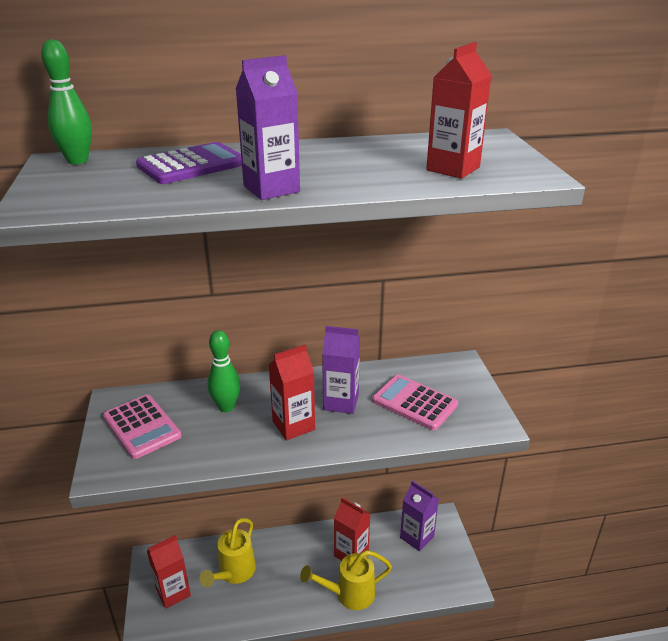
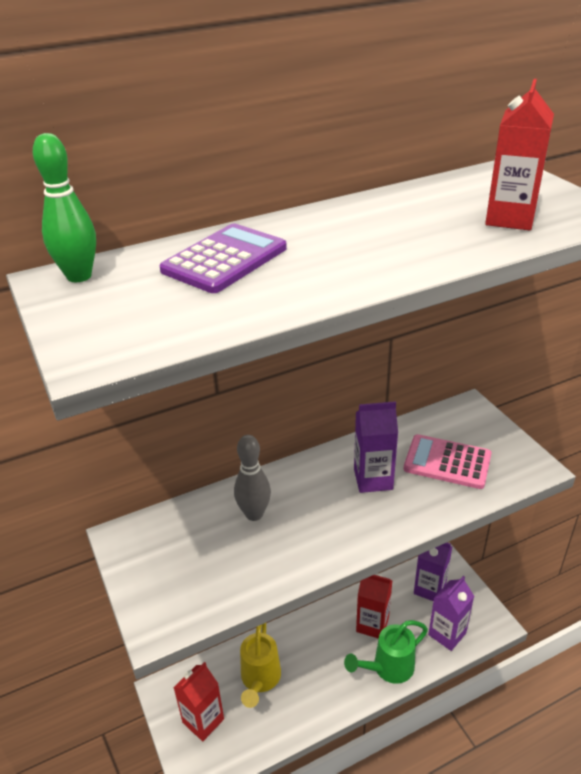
camera: 15 degrees left, 5 degrees up
pink calculator [103,394,182,459] -> none
green bowling pin [208,330,240,412] -> grey bowling pin [234,435,271,521]
purple carton [236,55,300,200] -> purple carton moved to [428,576,474,651]
red carton [269,344,315,440] -> none
yellow watering can [300,550,392,610] -> green watering can [344,620,428,684]

